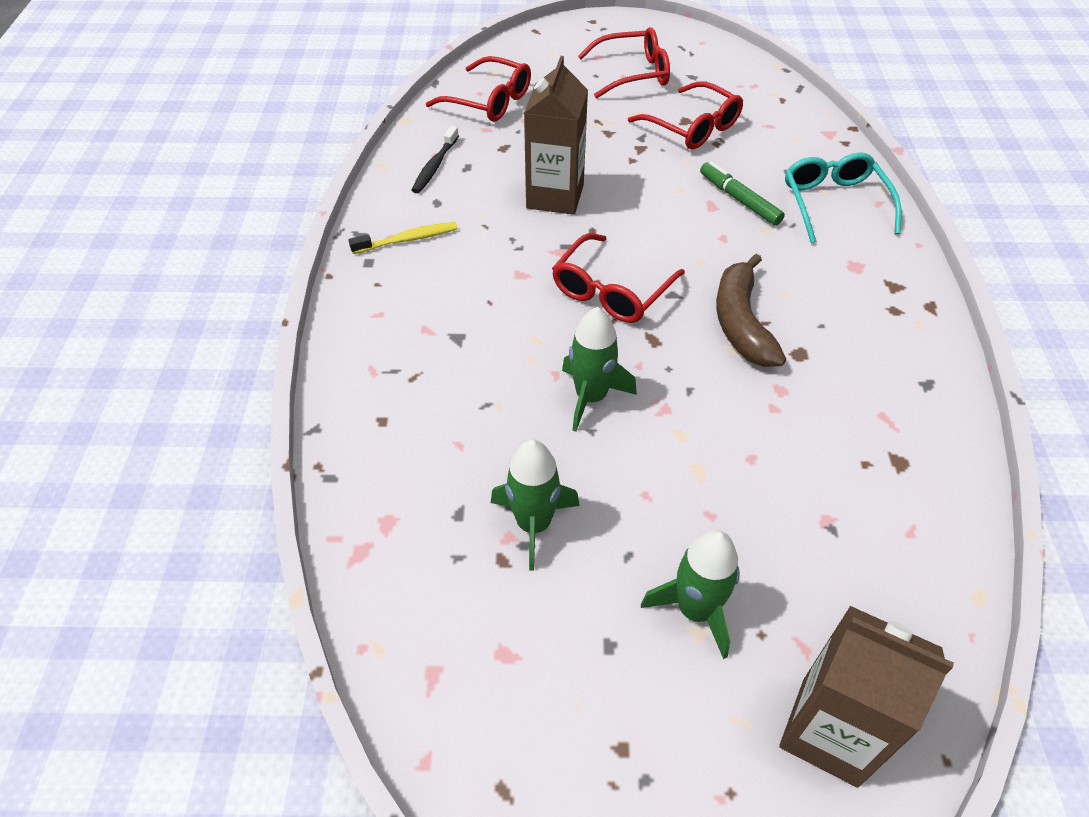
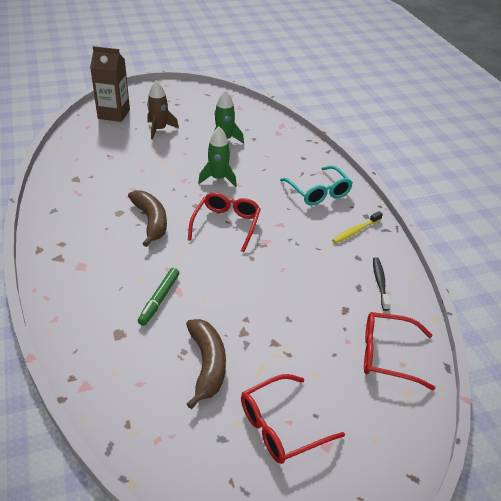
camera: 160 degrees right, 10 degrees down
brown carton [524,56,588,215] -> none
red glasses [628,81,743,149] -> brown banana [186,319,226,409]
green rocket [641,530,740,659] -> brown rocket [147,80,179,140]
green marker [700,162,785,226] -> green marker turned 75 degrees clockwise [138,268,179,326]
turquoise glasses [785,153,901,243] -> turquoise glasses moved to [280,165,353,206]

